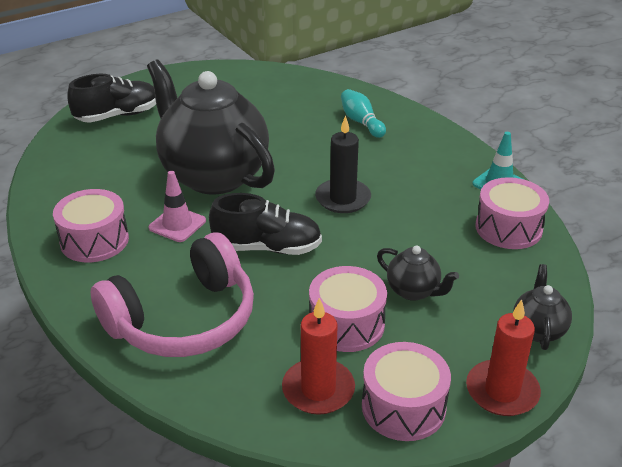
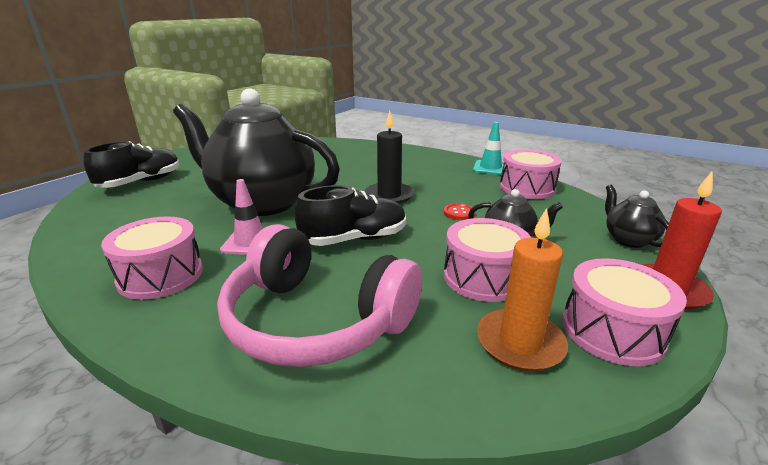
camera: 25 degrees left, 10 degrees down
pink headphones [91,232,254,357] -> pink headphones turned 90 degrees clockwise [217,224,422,367]
red candle [282,298,355,415] -> orange candle [477,208,568,372]
turquoise bowling pin [341,89,386,138] -> none
none -> red button [444,203,476,220]

